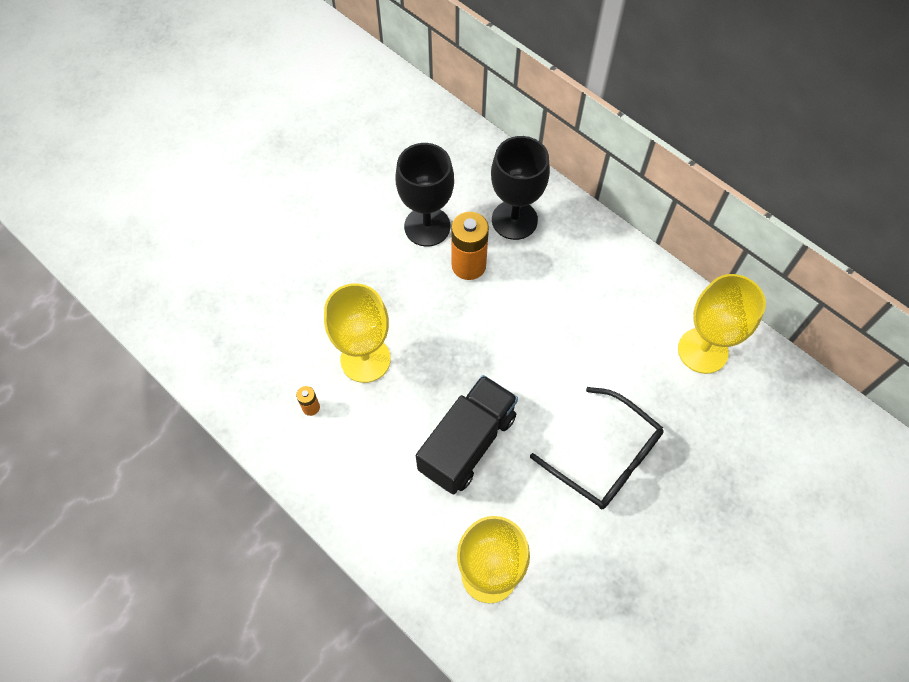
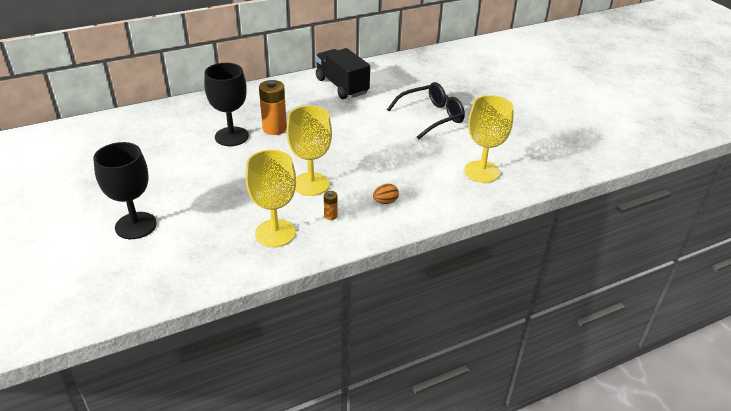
camera: 70 degrees left, 25 degrees down
black truck [416,375,518,494] -> black truck moved to [316,48,370,99]
black goblet [491,136,550,240] -> black goblet moved to [93,142,157,239]
yellow goblet [678,274,766,374] -> yellow goblet moved to [246,150,296,247]
none -> orange egg [373,184,399,204]

